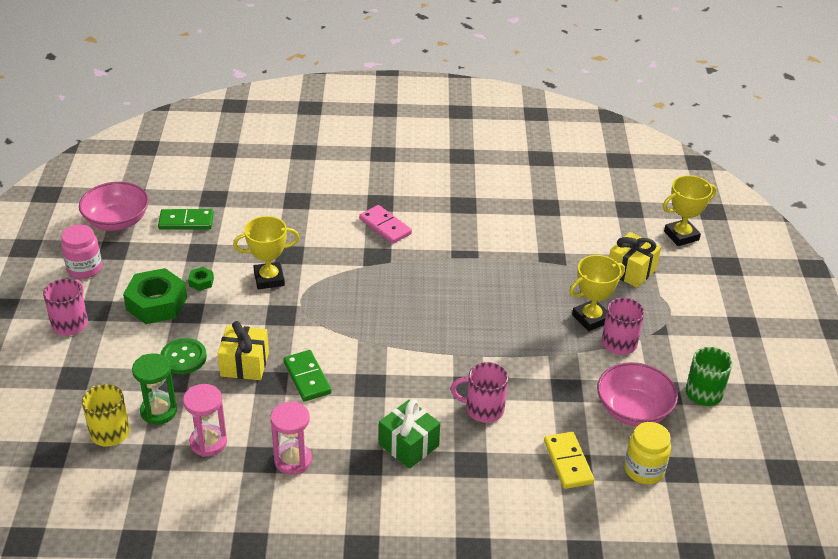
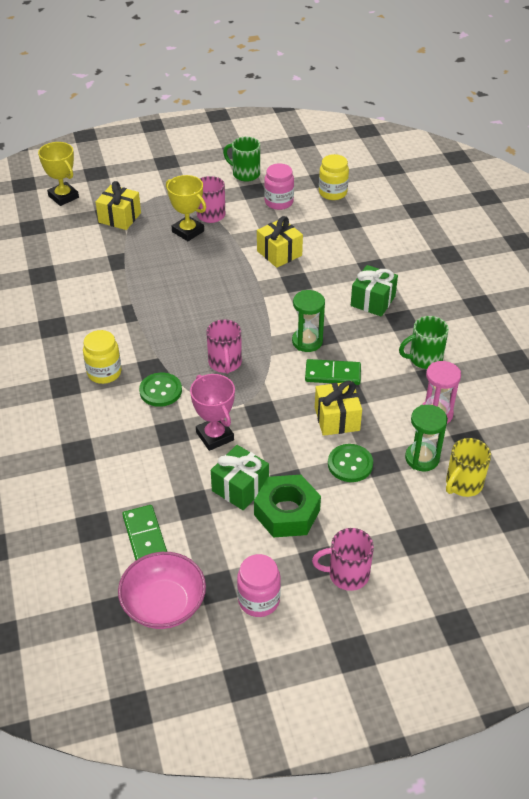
camera: 105 degrees left, 5 degrees up
green nut [188,267,214,291] -> green gift [211,445,269,510]
yellow trophy [233,216,300,289] -> pink trophy [190,374,235,451]
pink hourglass [271,402,312,475] -> green mug [399,316,449,369]
green domino [283,350,331,402] -> green domino turned 45 degrees clockwise [305,359,361,385]
pink domino [359,205,412,244] -> yellow jar [83,330,122,384]
pink mug [451,362,508,423] -> pink mug moved to [206,319,242,374]
yellow domino [544,432,594,489] -> none
pink bowl [597,362,678,426] -> pink jar [264,164,294,210]
none -> green button [139,373,182,407]
none -> yellow gift [257,216,303,268]
none -> green hourglass [292,290,325,352]

